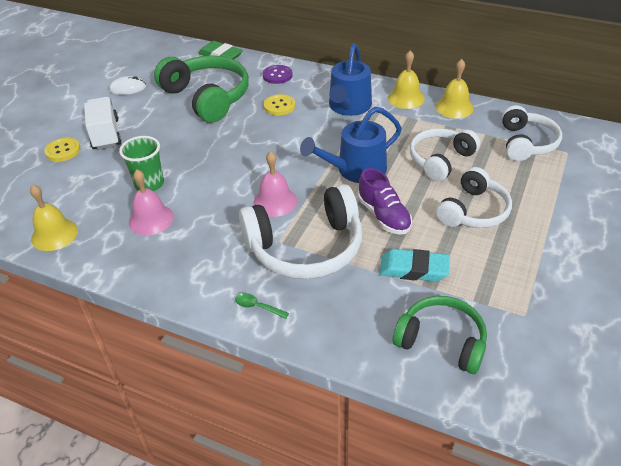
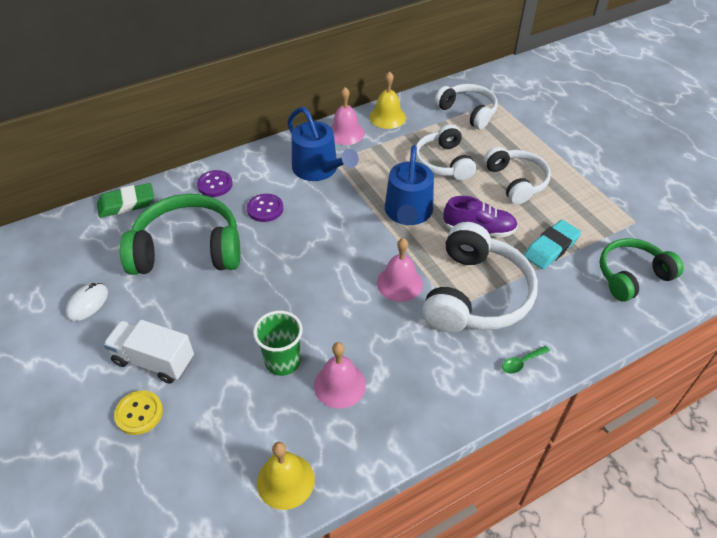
camera: 55 degrees left, 5 degrees up
yellow button [264,94,295,115] -> purple button [247,194,283,222]
yellow bell [388,50,425,109] -> pink bell [331,87,365,145]

